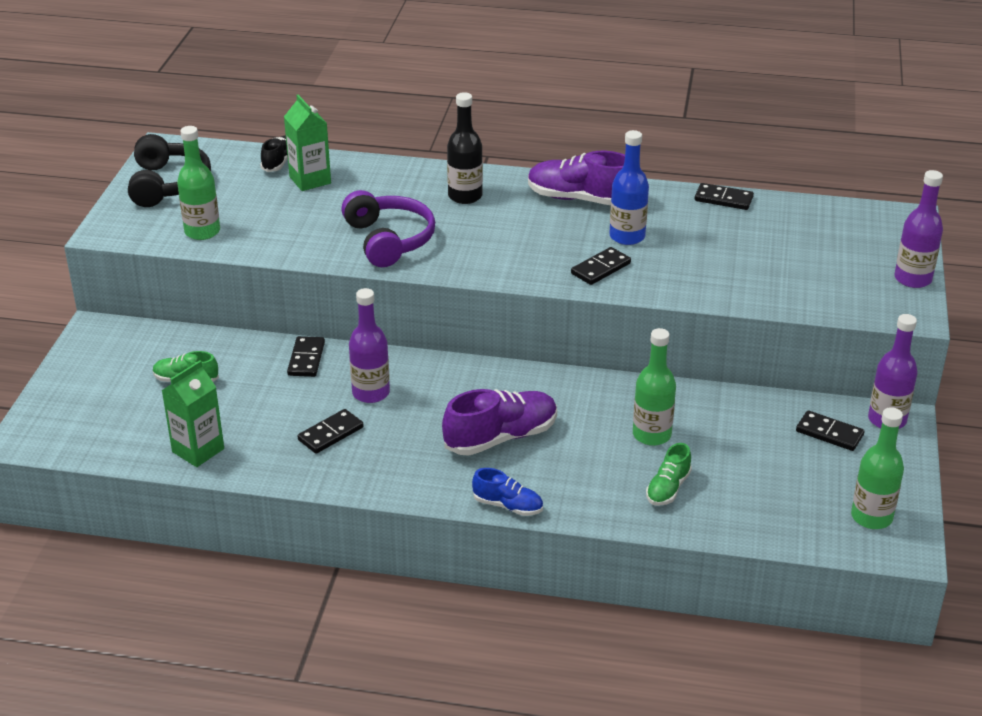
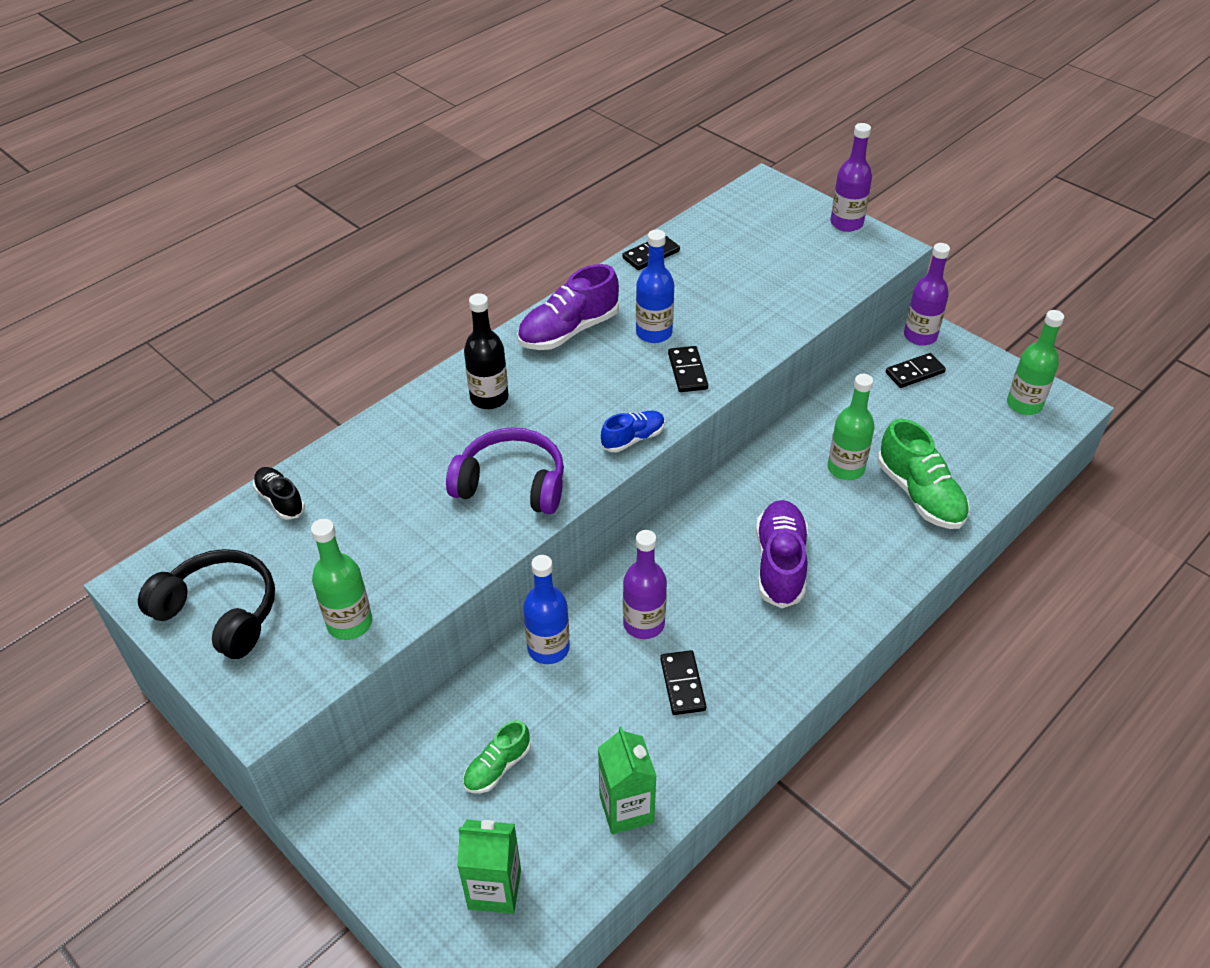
camera: 55 degrees left, 10 degrees up
green carton [284,95,331,191] -> green carton moved to [457,819,521,914]
black domino [287,336,325,377] -> blue bottle [523,555,570,664]
blue shoe [472,468,543,516] -> blue shoe moved to [601,411,665,452]
green shoe [646,443,692,506] -> green shoe [878,418,970,529], size x1.76

